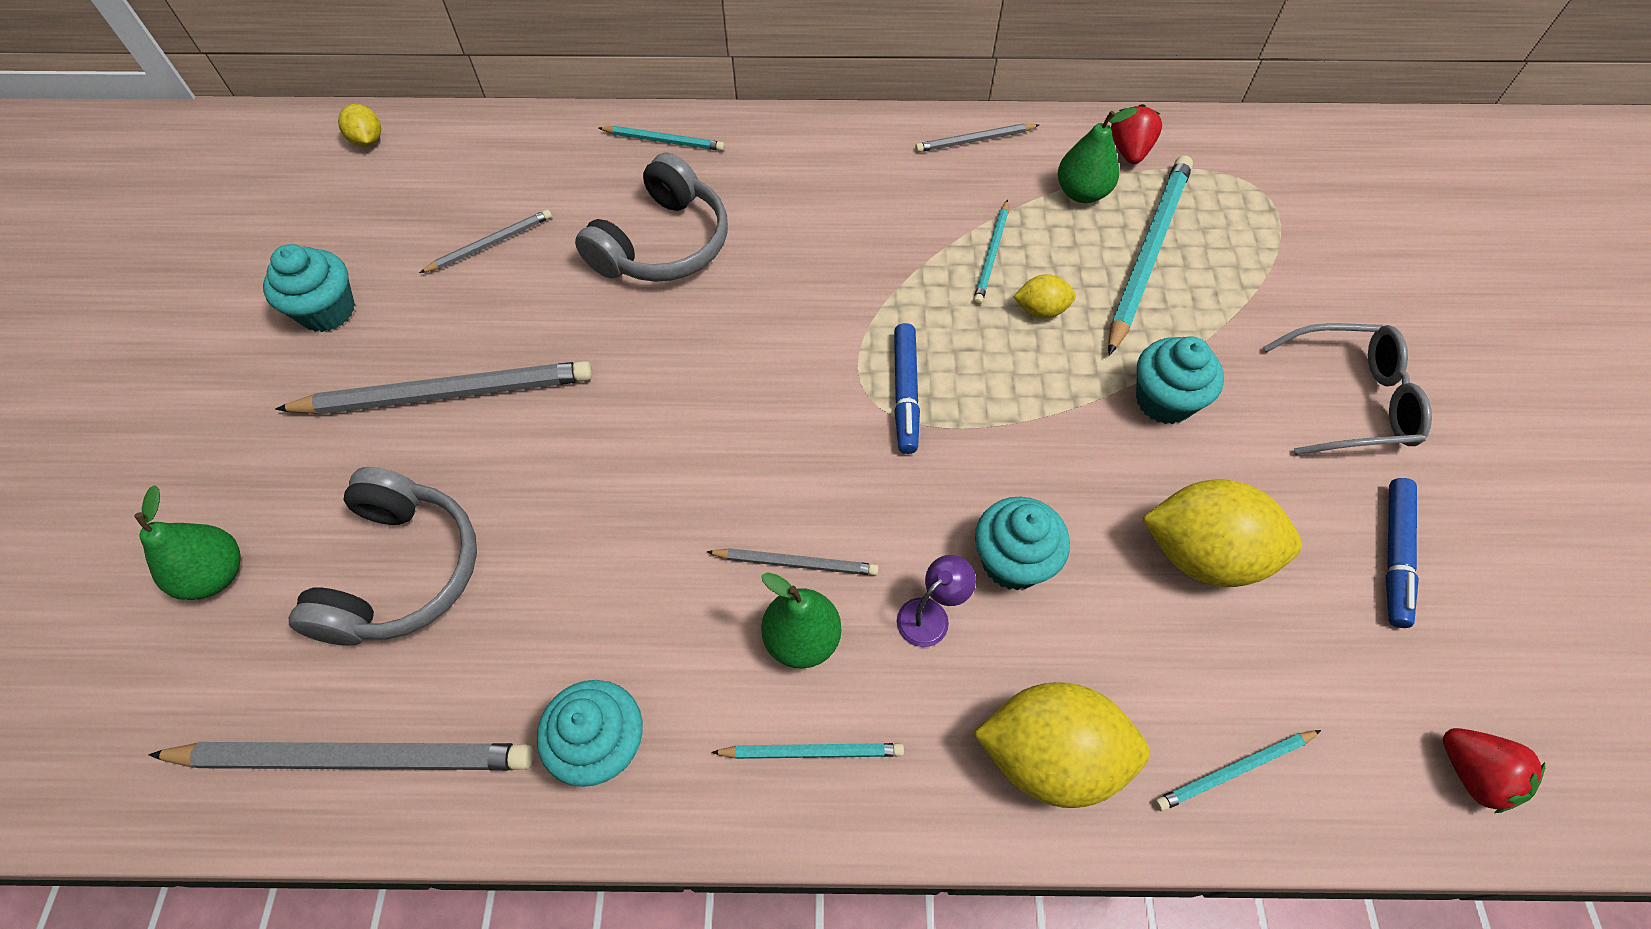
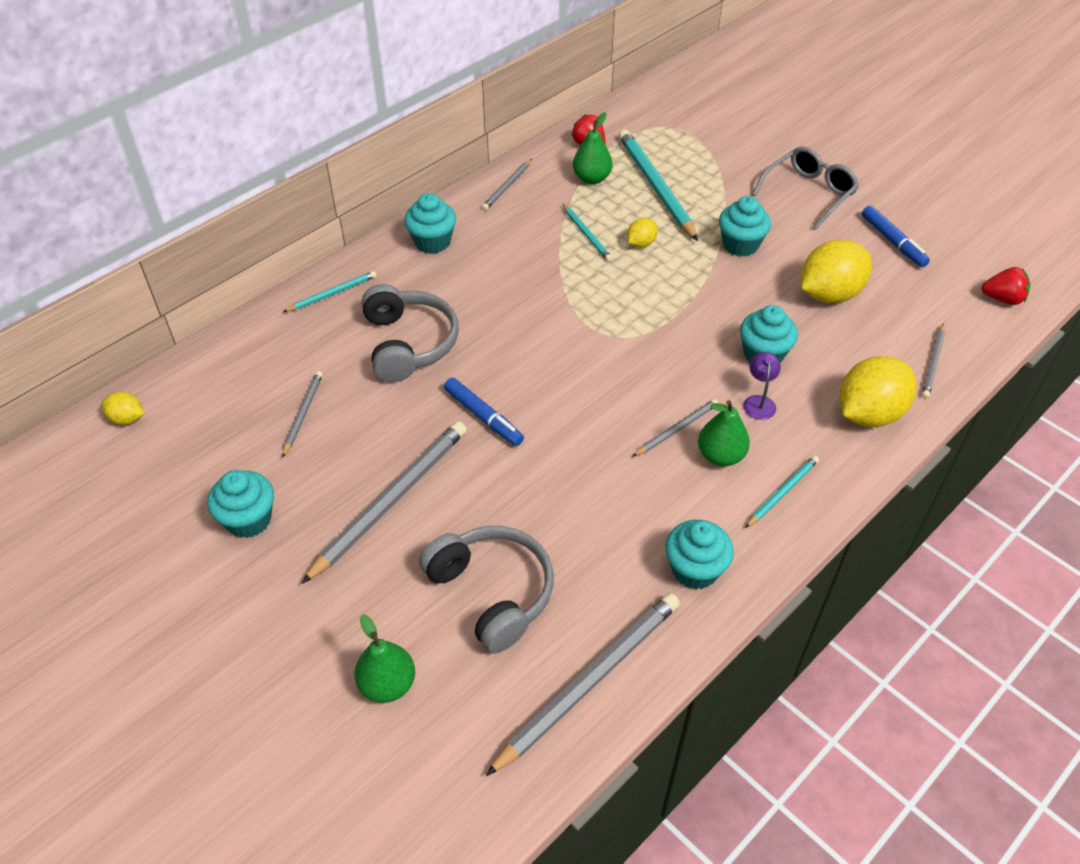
camera: 45 degrees left, 10 degrees down
blue marker [894,323,920,454] -> blue marker moved to [444,378,524,446]
turquoise pencil [1154,730,1321,811] -> grey pencil [922,323,945,398]
none -> turquoise cupcake [404,193,456,254]

